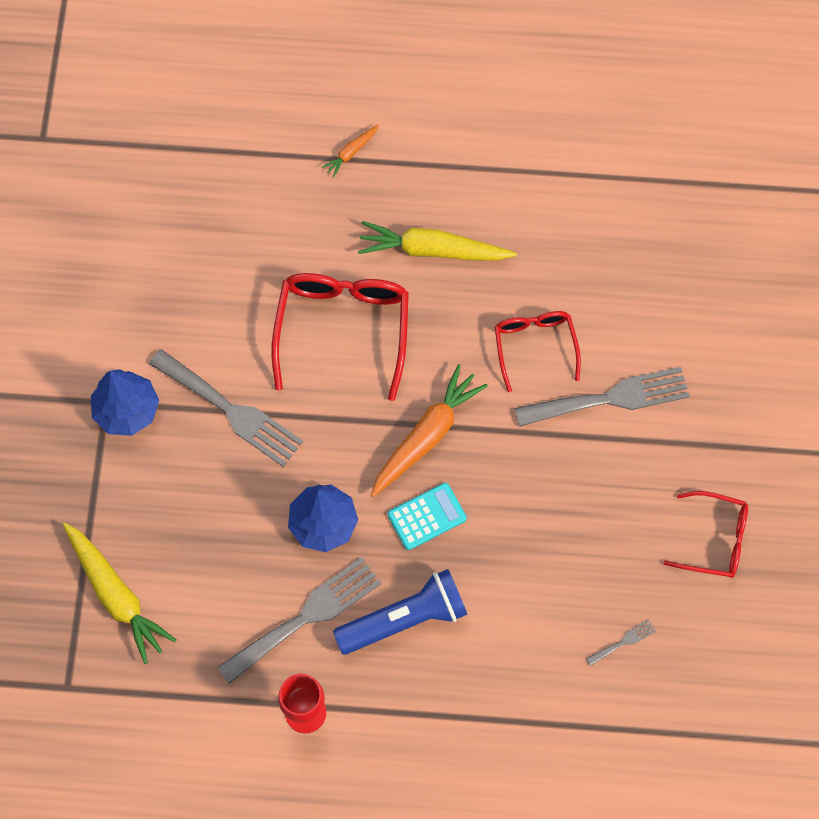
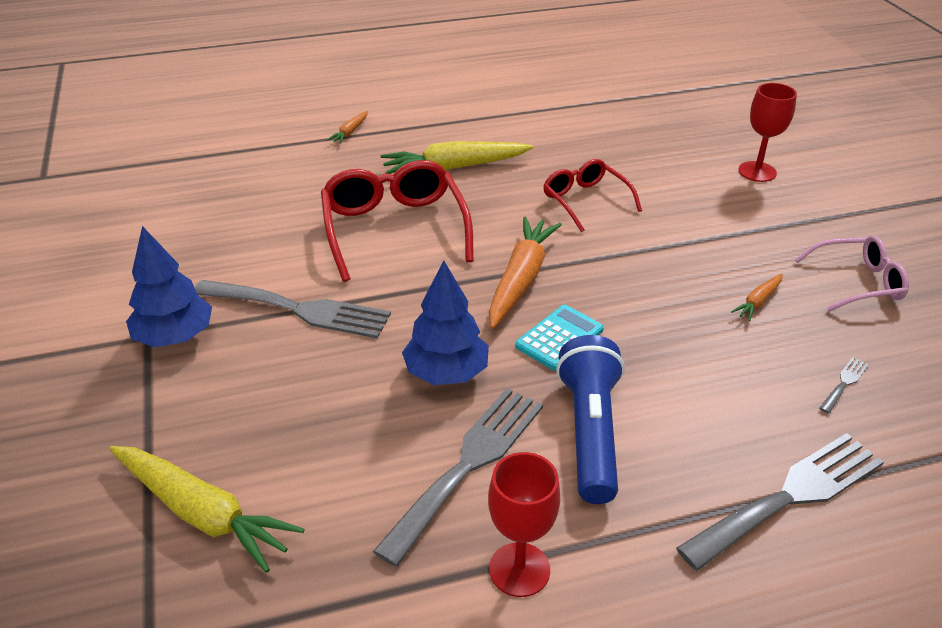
camera: 20 degrees left, 30 degrees down
blue flashlight [333,569,467,655] -> blue flashlight turned 45 degrees counterclockwise [556,335,624,504]
grey fork [515,367,690,427] -> grey fork moved to [676,433,884,571]
red glasses [663,491,748,578] -> pink glasses [795,235,909,311]
none -> orange carrot [731,274,783,321]
none -> red goblet [738,83,797,182]

